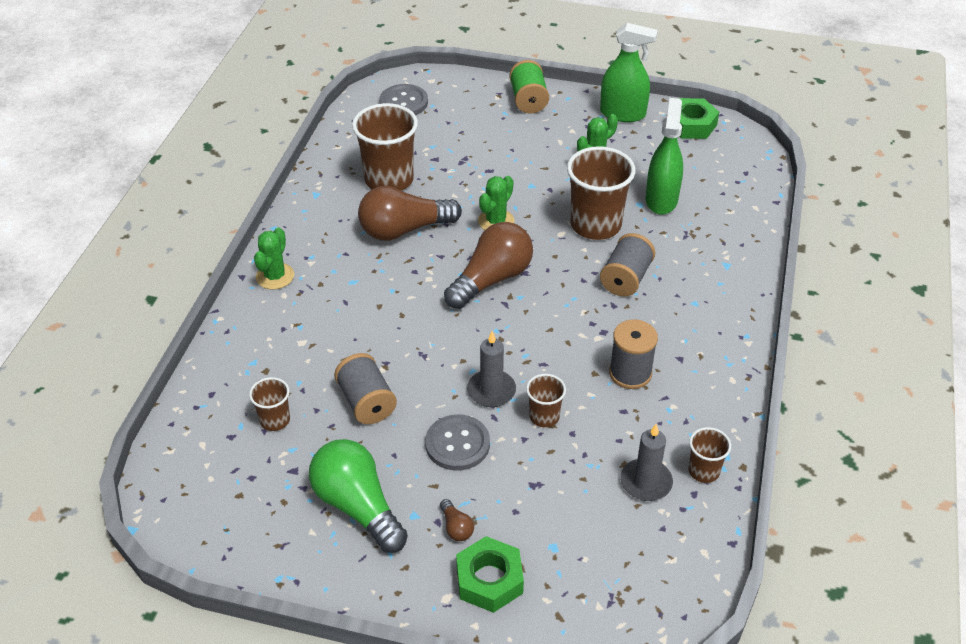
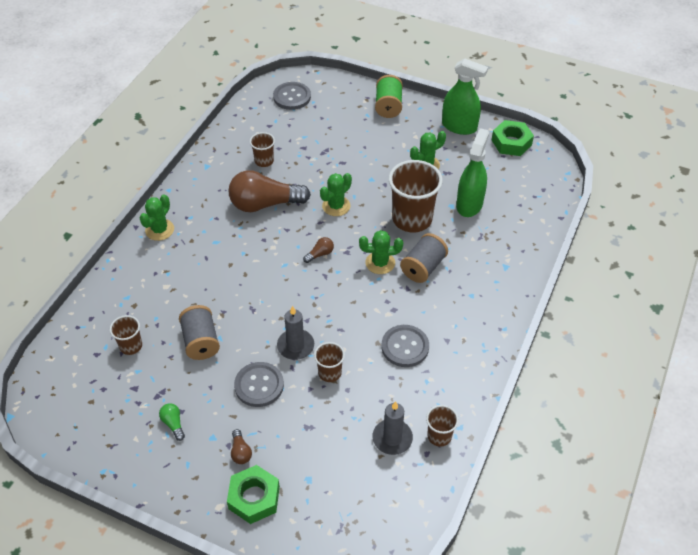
camera: 10 degrees right, 5 degrees up
green light bulb [309,439,408,553] -> green light bulb [159,403,185,441], size x0.41
brown cup [352,103,418,191] -> brown cup [250,132,275,167], size x0.51
brown light bulb [444,222,533,309] -> brown light bulb [303,237,334,263], size x0.41
grey spool [609,319,658,389] -> grey button [381,325,429,367]
none -> green cactus [359,230,403,274]

